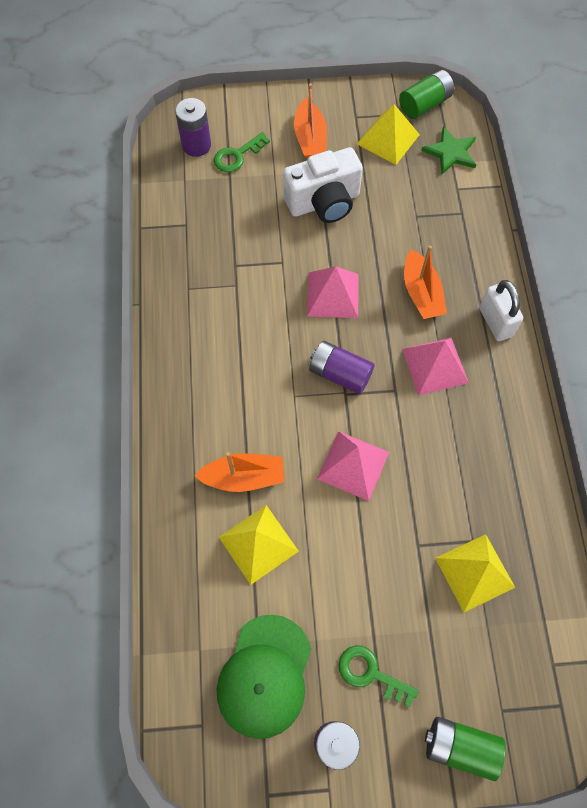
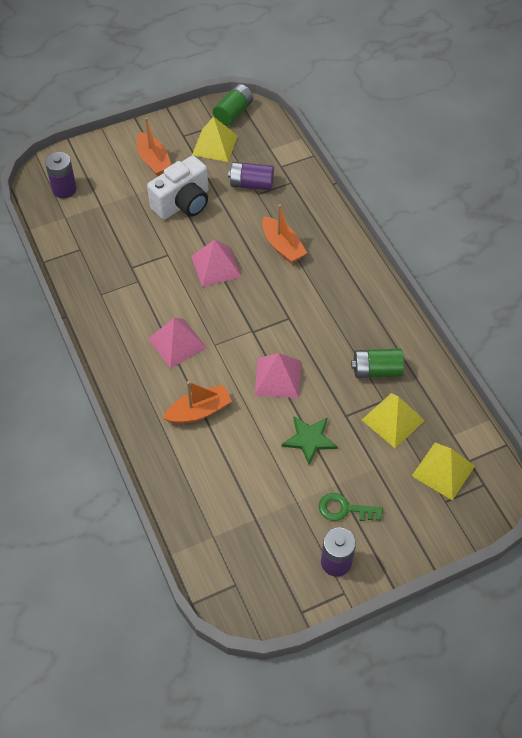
camera: 20 degrees left, 10 degrees down
green key [214,132,270,172] -> none
green cap [217,615,311,739] -> none
yellow pyramid [219,505,299,585] -> yellow pyramid moved to [412,443,475,501]
purple battery [309,341,375,394] -> purple battery moved to [228,162,274,190]
pink pyramid [402,337,469,396] -> pink pyramid moved to [148,318,207,369]
green star [421,127,476,175] -> green star moved to [282,416,338,465]
green battery [425,717,506,781] -> green battery moved to [351,348,404,378]
white padlock [479,280,523,341] -> none

